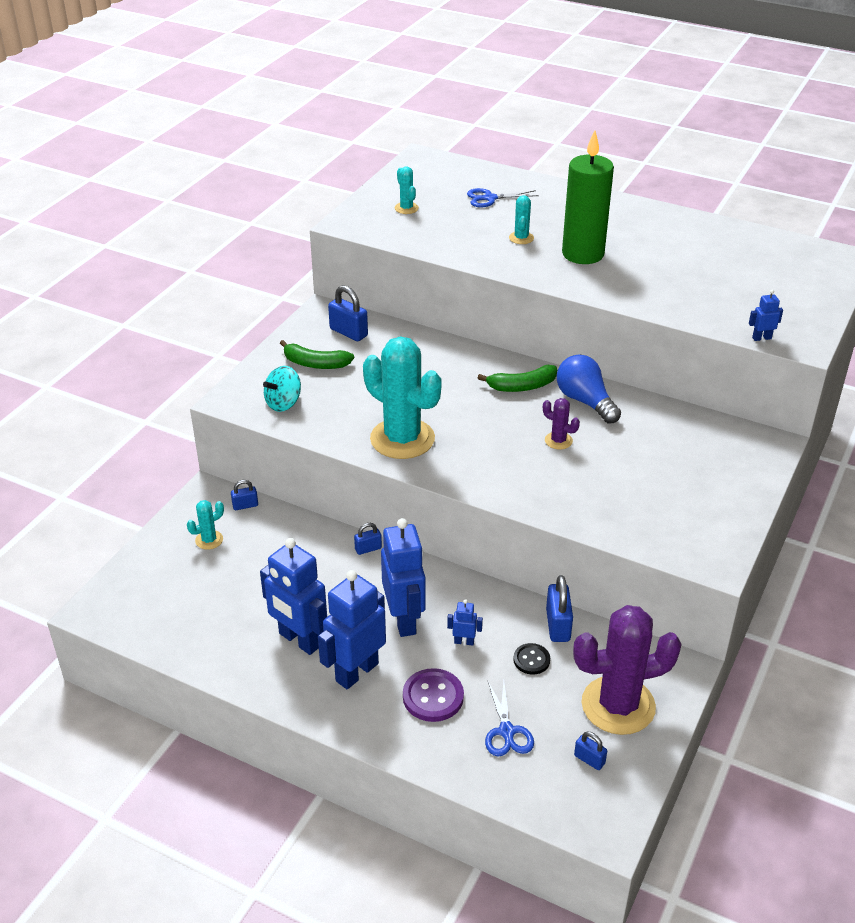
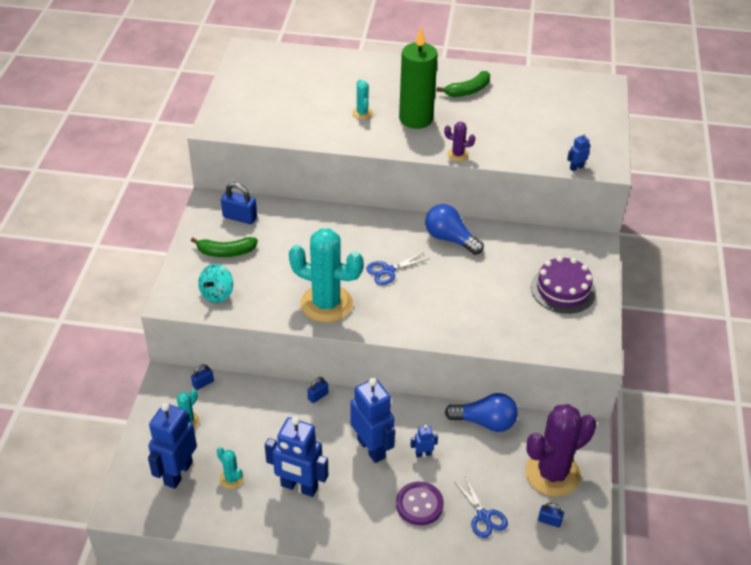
camera: 20 degrees left, 5 degrees up
blue robot [318,570,386,689] -> blue robot moved to [148,403,197,489]
turquoise cactus [395,167,419,214] -> turquoise cactus moved to [217,447,244,489]
blue scissors [467,188,539,207] -> blue scissors moved to [366,252,428,285]
green banana [478,365,557,392] -> green banana moved to [437,71,490,97]
black button [513,643,550,675] -> none
purple cactus [543,398,580,450] -> purple cactus moved to [444,122,475,161]
blue padlock [546,575,573,642] -> blue light bulb [445,393,518,432]
none -> purple cake [531,256,596,314]

